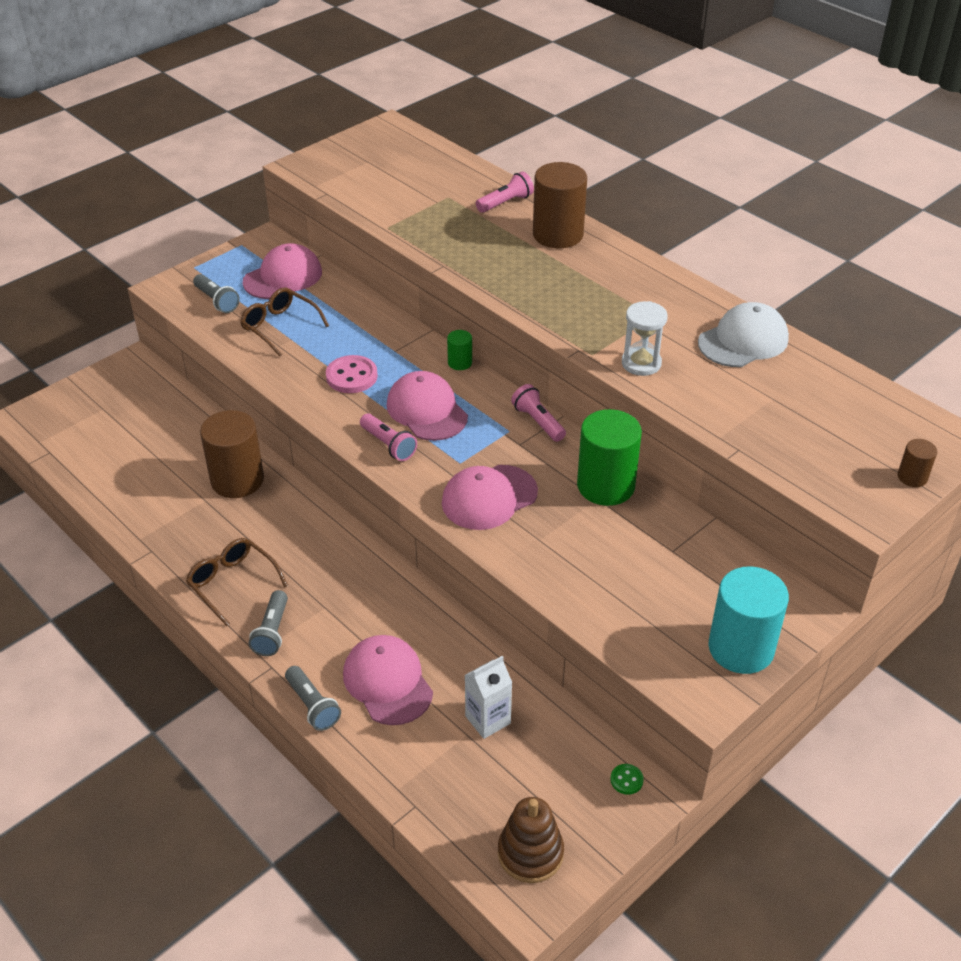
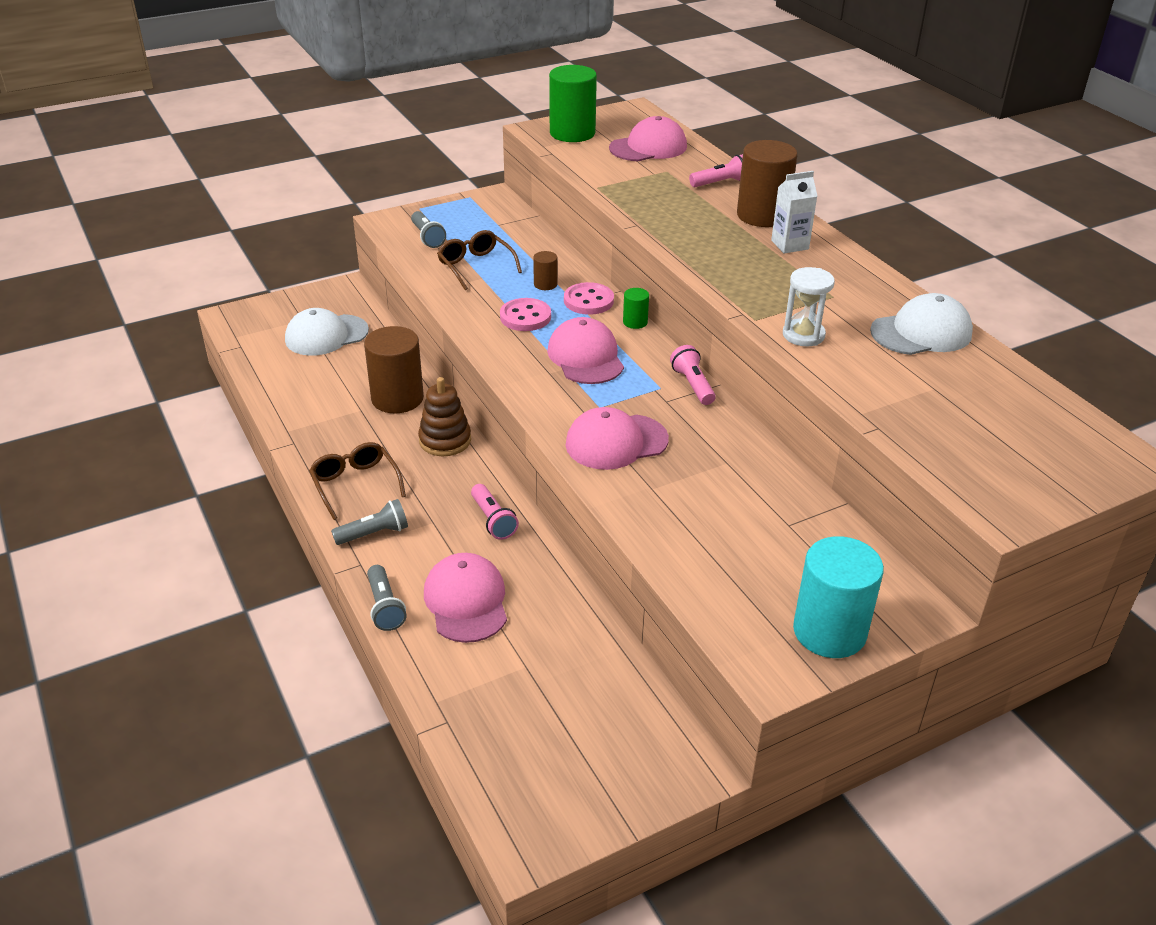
camera: 15 degrees right, 5 degrees down
pink cap [242,243,322,299] -> pink cap moved to [609,116,687,161]
grey flashlight [249,590,288,656] -> grey flashlight turned 135 degrees counterclockwise [331,499,408,545]
pink flashlight [360,414,417,461] -> pink flashlight moved to [471,484,519,540]
white carton [465,656,512,739] -> white carton moved to [771,171,817,253]
brown stacking toy [498,797,564,883] -> brown stacking toy moved to [418,377,471,456]
green cylinder [577,409,642,506] -> green cylinder moved to [549,65,597,142]
green button [610,764,644,795] -> none
brown cylinder [898,439,937,487] -> brown cylinder moved to [533,251,558,290]
none -> white cap [285,308,369,356]
none -> pink button [564,282,614,315]

